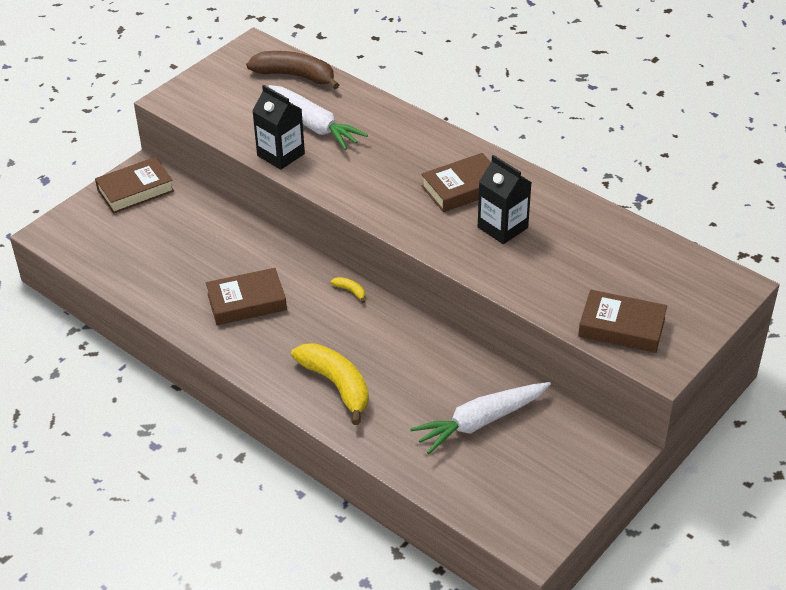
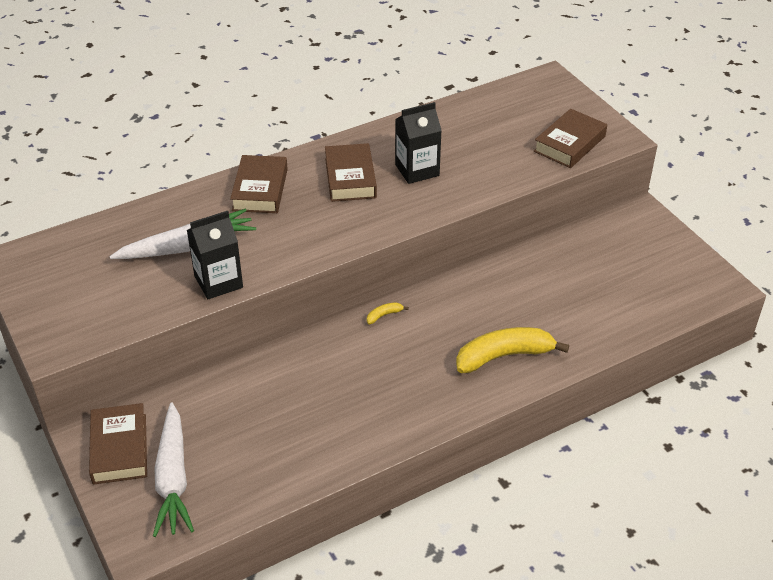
camera: 70 degrees left, 0 degrees up
brown book [206,268,287,325] -> brown book moved to [230,155,288,213]
brown banana [246,51,339,89] -> none
white carrot [410,382,551,454] -> white carrot moved to [153,403,194,537]

